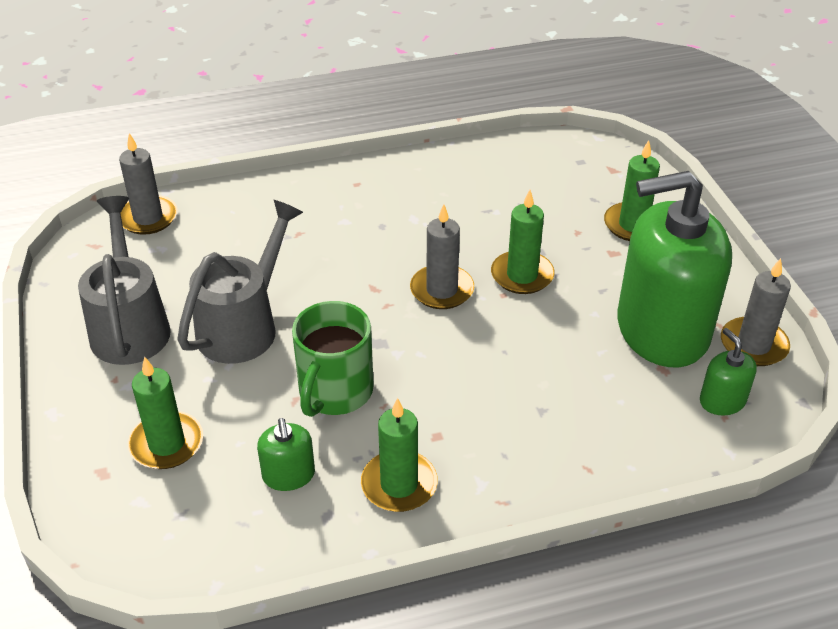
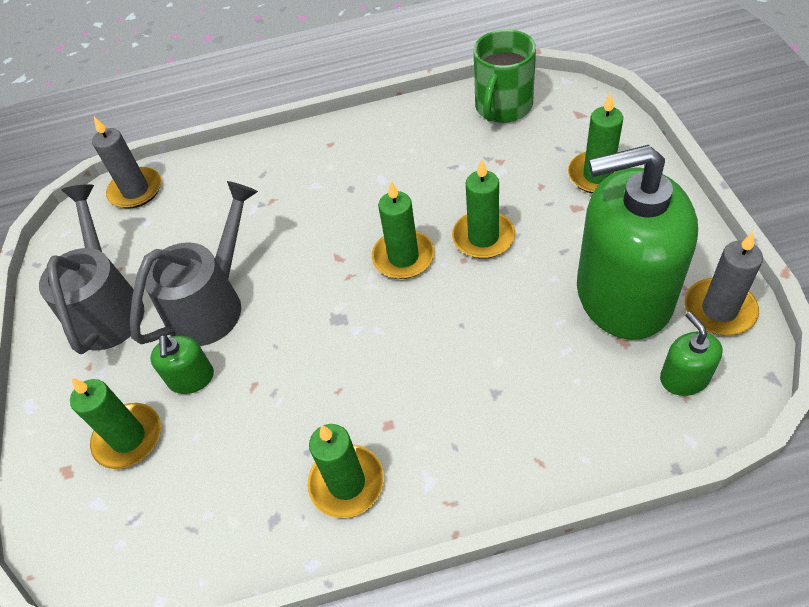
camera: 10 degrees right, 10 degrees up
green soap dispenser [257,418,315,491] -> green soap dispenser moved to [150,335,214,394]
green mug [292,301,374,417] -> green mug moved to [474,29,536,123]
grey candle [410,204,474,309] -> green candle [372,181,435,279]

